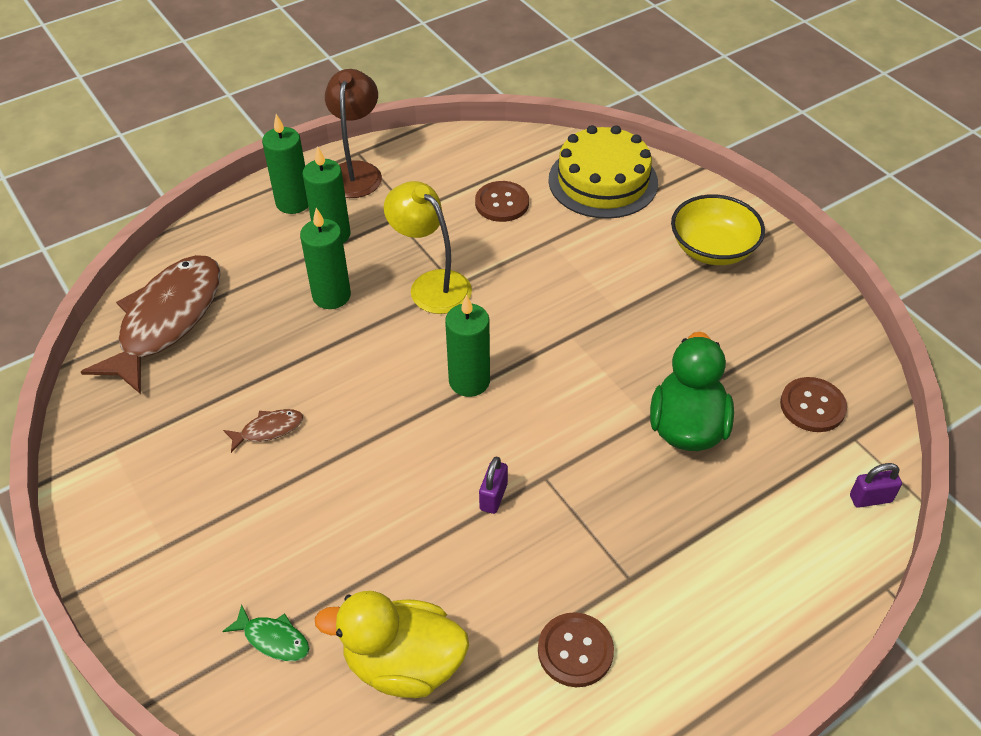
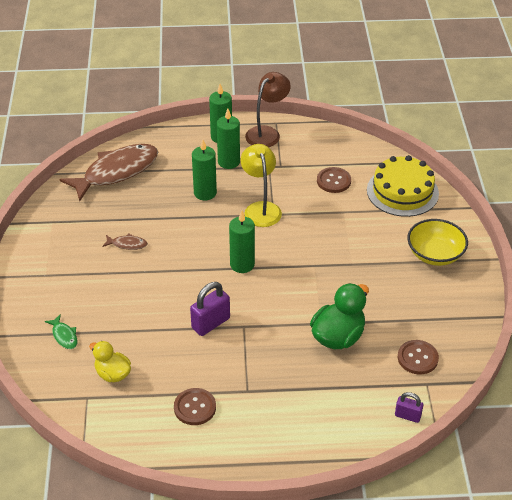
camera: 30 degrees right, 5 degrees down
yellow duck [315,591,469,698] -> yellow duck [89,341,131,382], size x0.63
purple padlock [479,457,508,514] -> purple padlock [190,282,230,336], size x1.67

